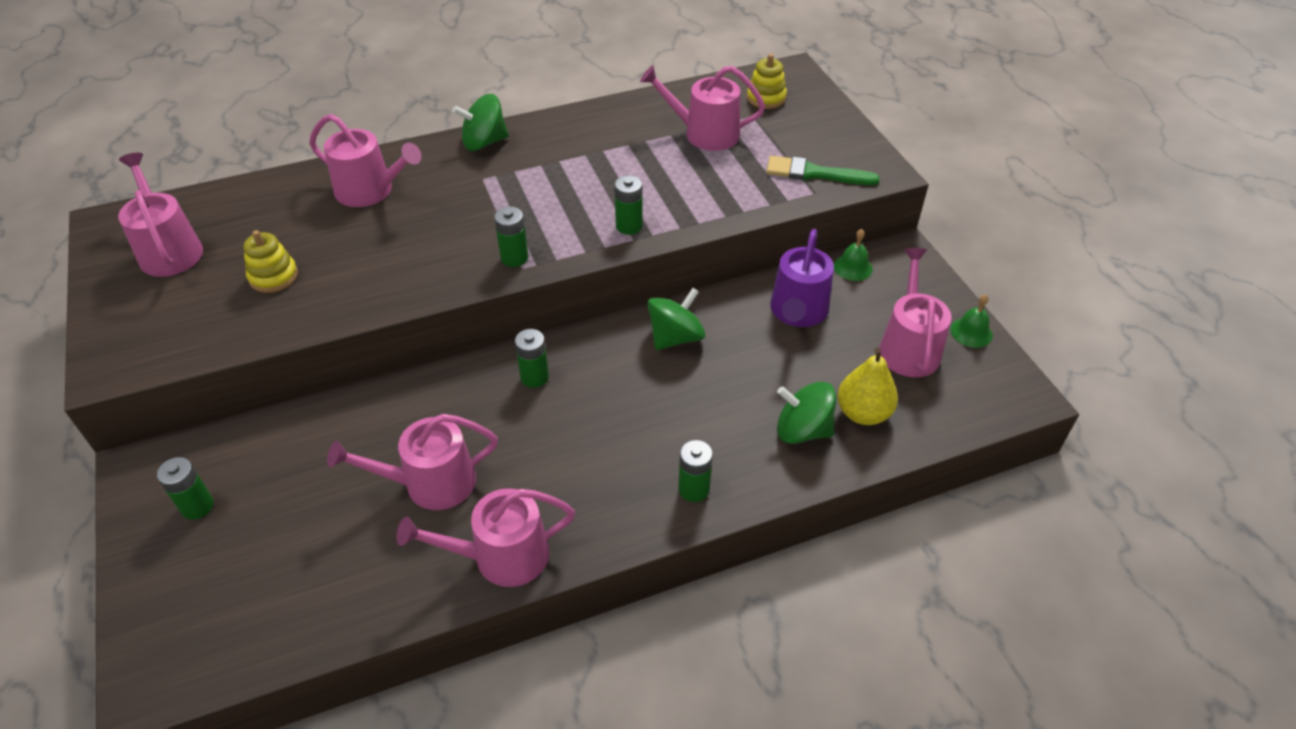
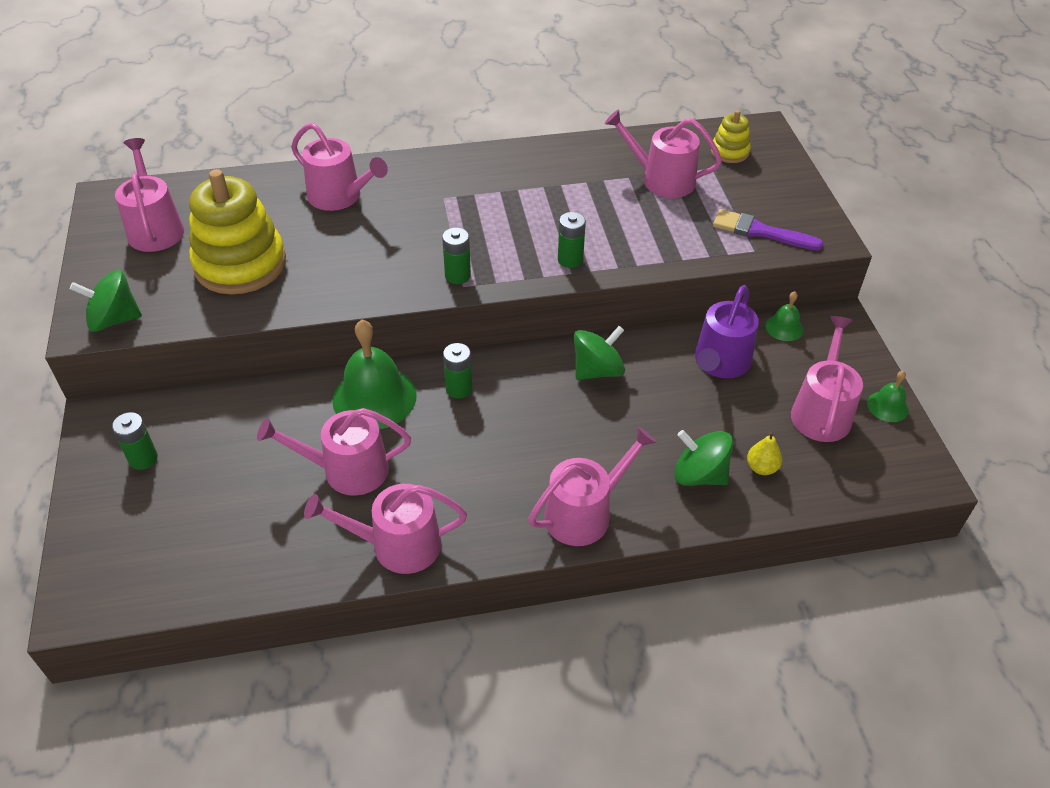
camera: 10 degrees right, 0 degrees up
yellow stacking toy [243,230,298,293] -> yellow stacking toy [189,169,286,294], size x2.09
green spinning top [452,94,509,151] -> green spinning top moved to [70,270,142,332]
green battery [678,440,713,502] -> pink watering can [528,426,657,546]
green brush [766,156,880,185] -> purple brush [713,209,824,250]
yellow pear [838,348,898,425] -> yellow pear [747,431,782,475], size x0.61
none -> green bell [332,320,417,429]

